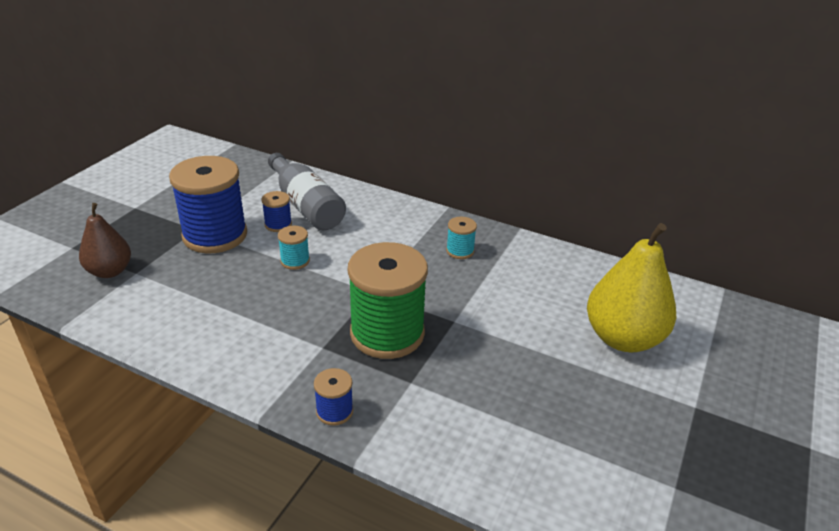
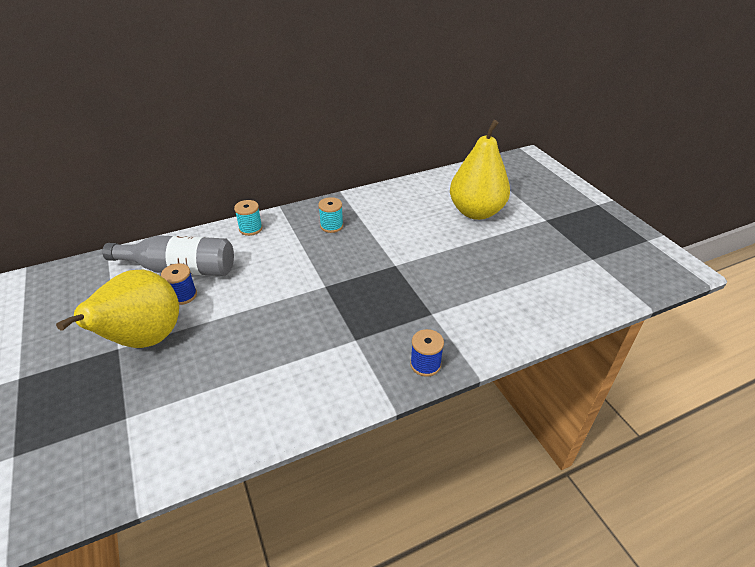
camera: 50 degrees left, 5 degrees up
brown pear [79,203,131,278] -> none
blue spool [169,156,247,253] -> yellow pear [56,270,179,348]
turquoise spool [278,226,310,270] -> turquoise spool moved to [234,200,262,236]
green spool [348,242,428,359] -> none

